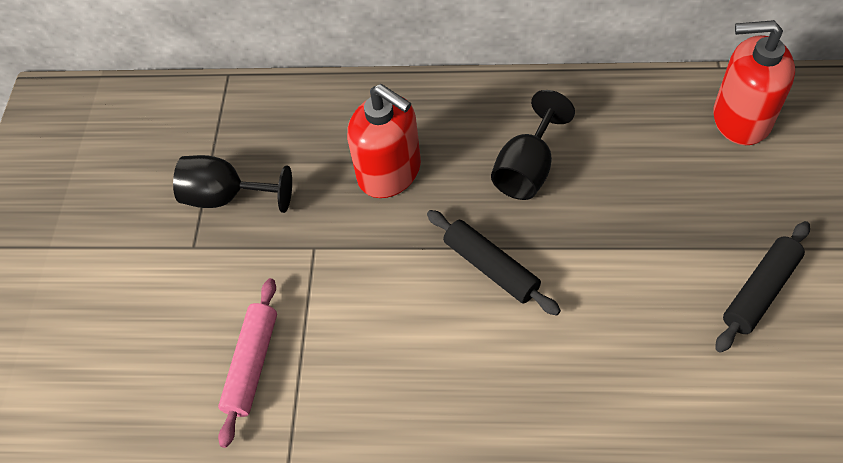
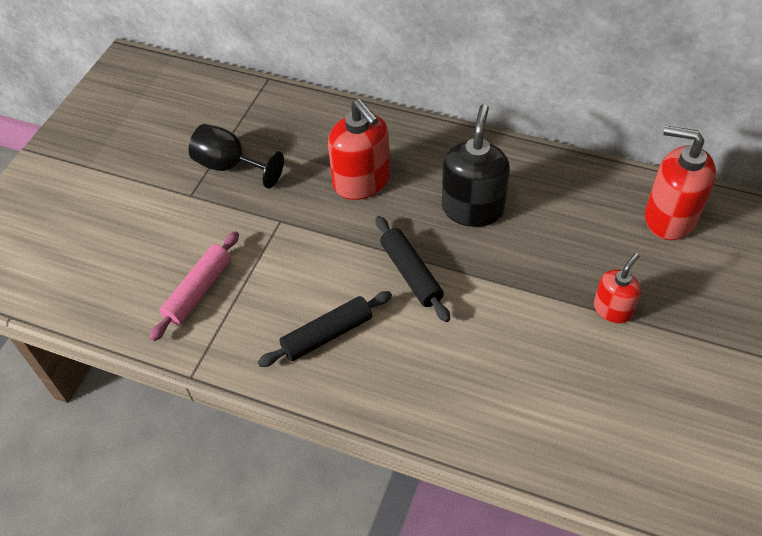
camera: 15 degrees right, 5 degrees down
black goblet [491,90,575,200] -> black soap dispenser [442,104,510,227]
black rolling pin [715,221,810,353] -> black rolling pin moved to [258,291,392,367]
none -> red soap dispenser [594,253,641,323]

